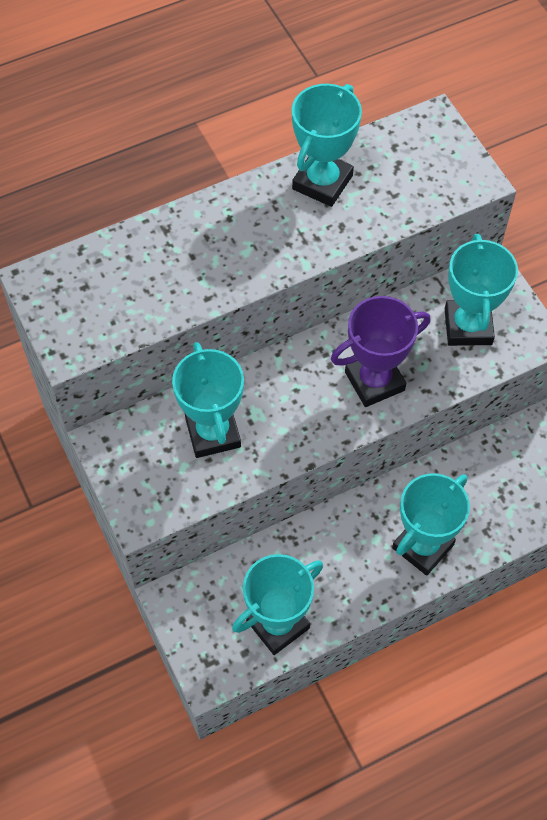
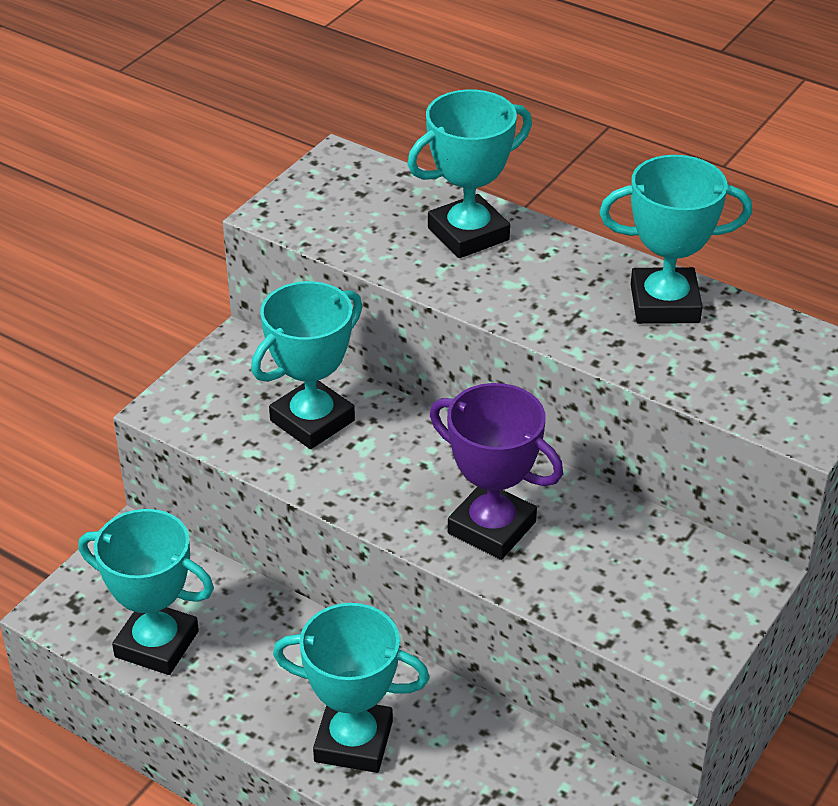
camera: 60 degrees right, 20 degrees down
turquoise trophy [445,234,518,346] -> turquoise trophy moved to [407,89,532,258]

